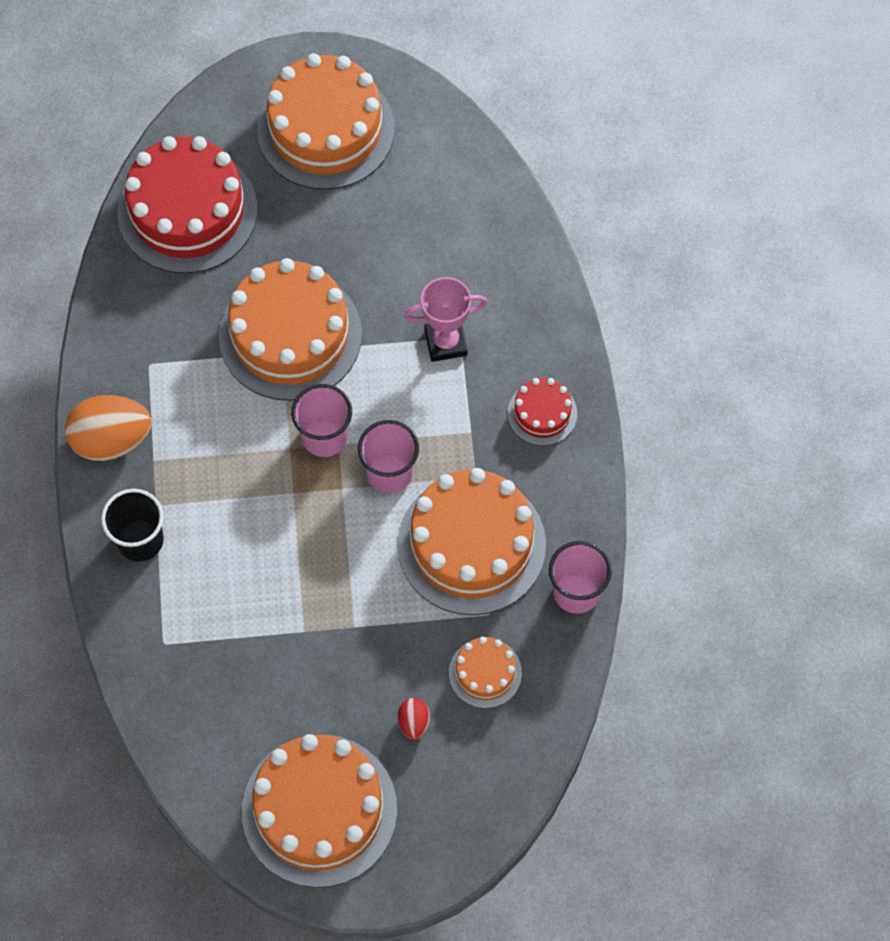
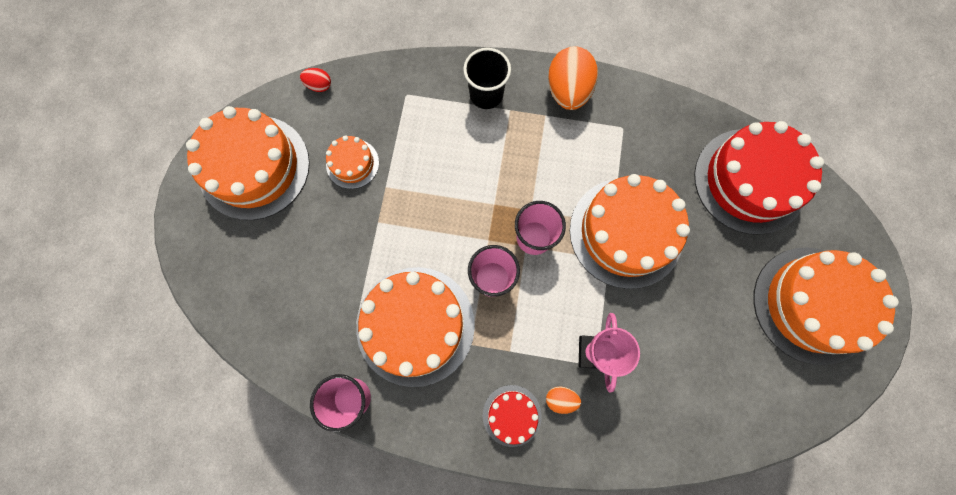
camera: 105 degrees right, 10 degrees up
red egg [398,698,430,740] -> red egg moved to [300,68,331,92]
orange cake [449,637,522,708] -> orange cake moved to [326,135,379,189]
none -> orange egg [546,386,581,414]

